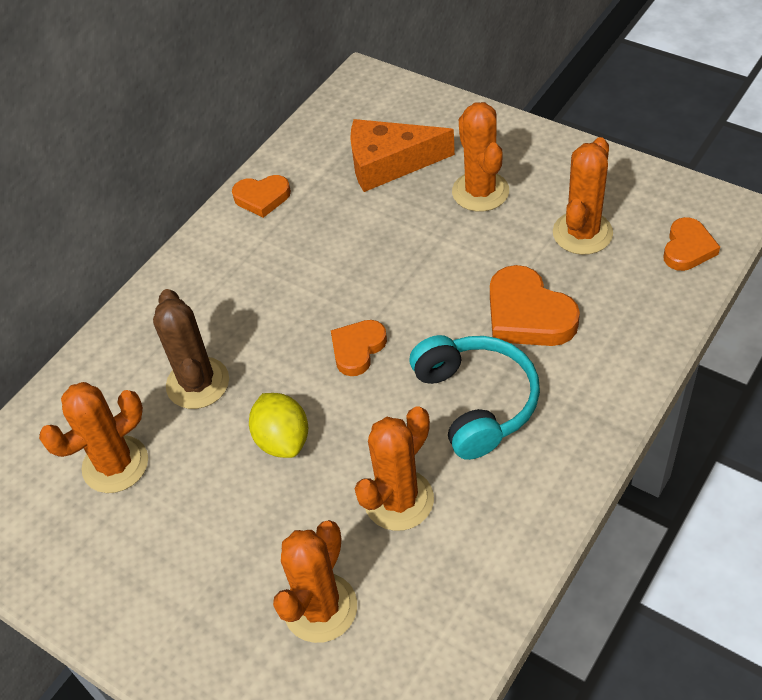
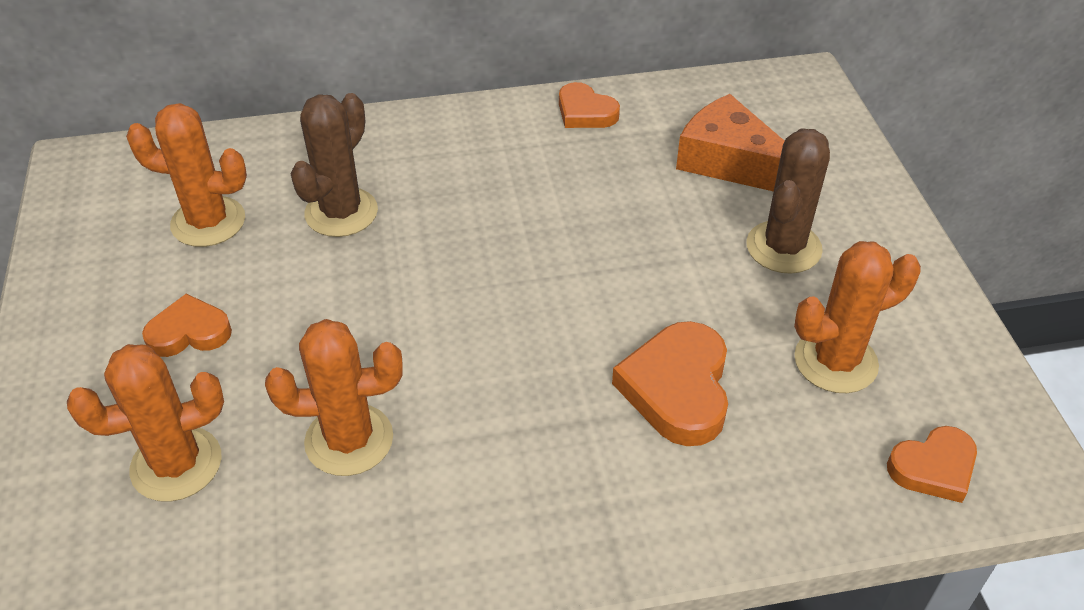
camera: 40 degrees right, 5 degrees down
yellow lemon [249,393,308,458] -> none
orange heart [331,320,387,376] -> orange heart moved to [142,294,232,357]
turquoise headphones [410,335,540,460] -> none
orange cactus [452,102,509,212] -> brown cactus [746,128,830,274]

